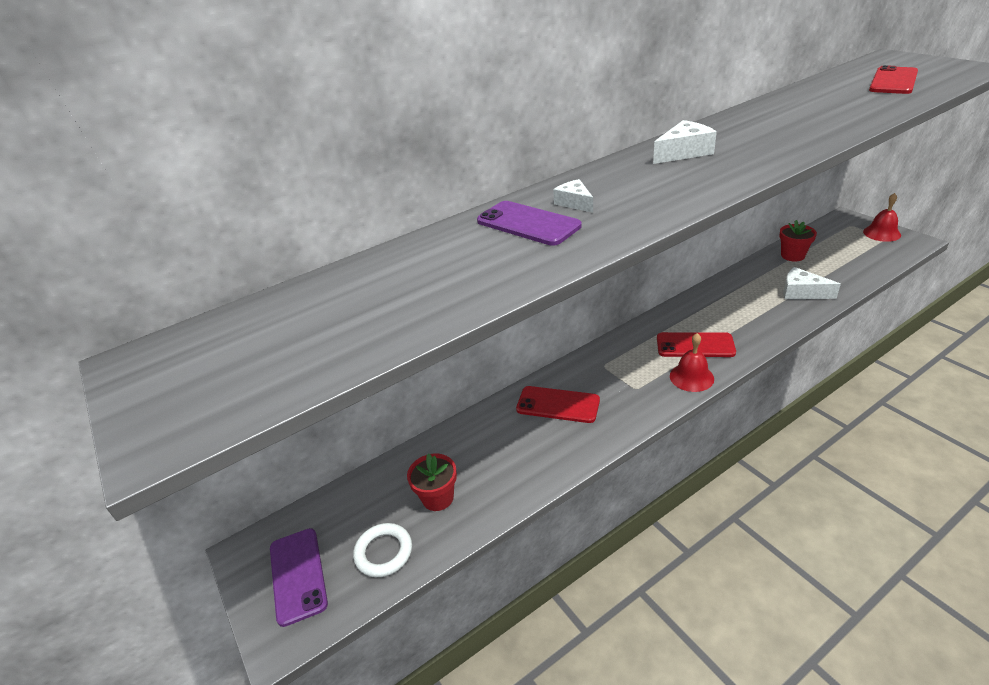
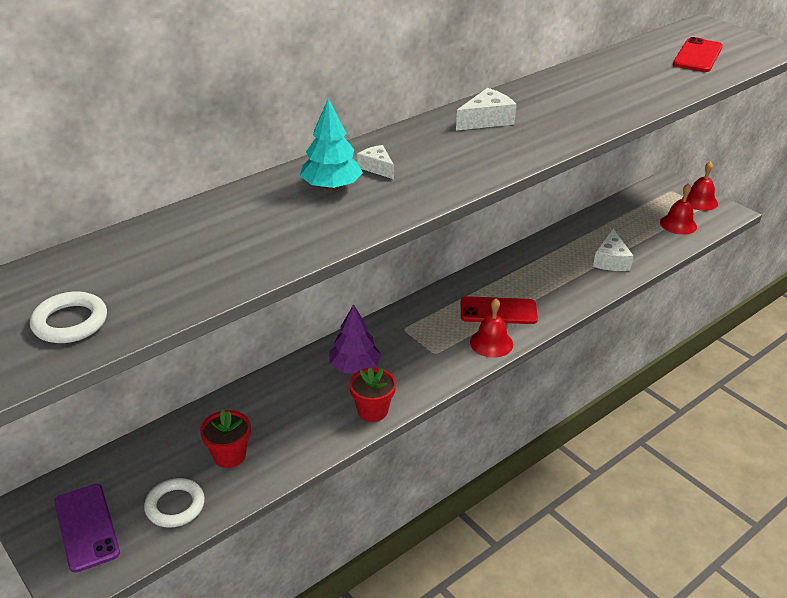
camera: 10 degrees left, 0 degrees up
purple phone [477,201,581,246] -> turquoise tree [300,98,363,190]
red phone [516,386,600,423] -> purple tree [329,304,381,373]
red flower pot [779,220,817,262] -> red flower pot moved to [349,367,396,422]
white cheese [783,267,841,299] -> white cheese turned 105 degrees counterclockwise [593,229,634,271]
none -> white ring [30,291,107,343]
none -> red bell [660,183,697,235]

